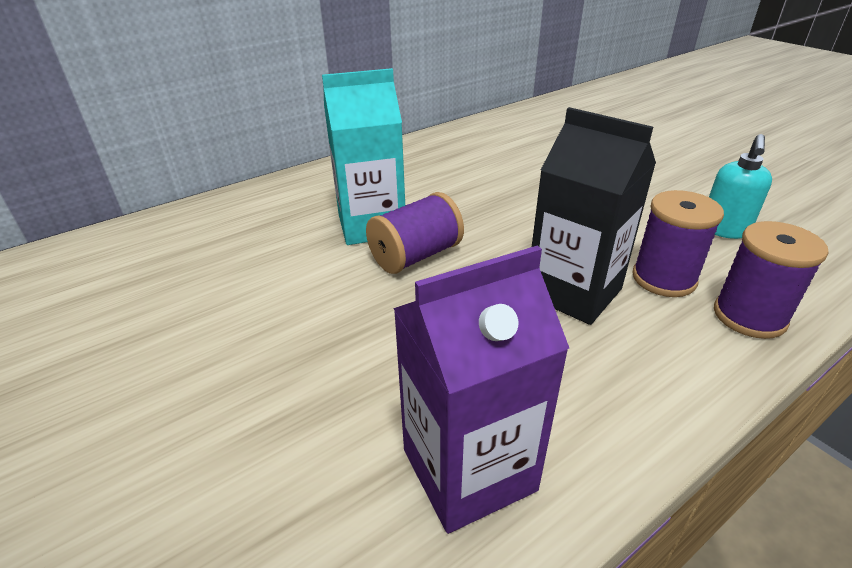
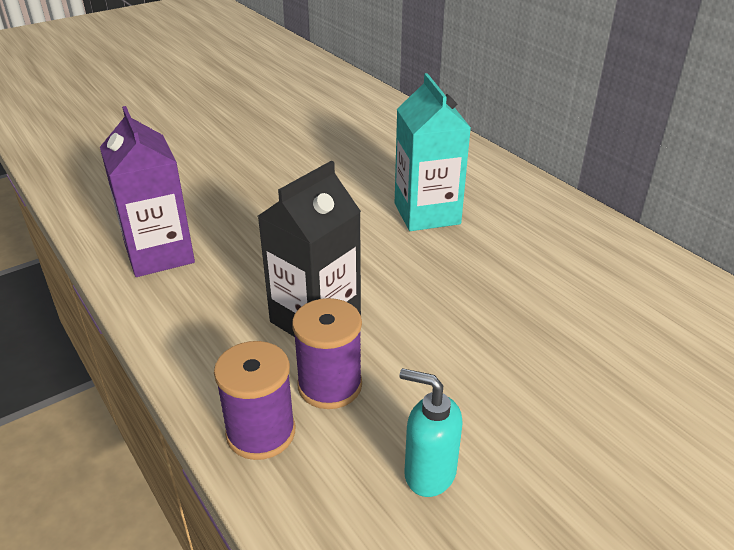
camera: 90 degrees right, 0 degrees up
purple spool [366,192,464,274] -> none

